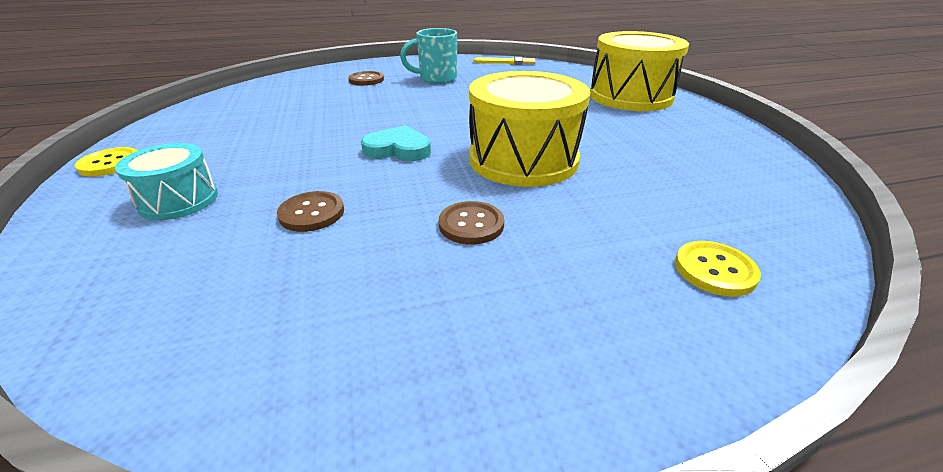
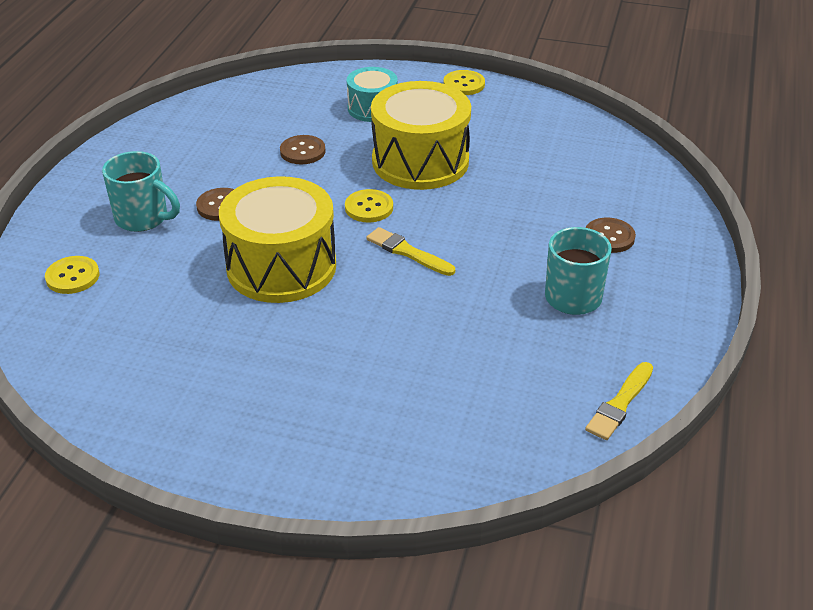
camera: 120 degrees right, 5 degrees up
turquoise heart [361,125,431,161] -> yellow button [345,189,393,223]
yellow drum [590,31,689,111] -> yellow drum moved to [371,81,471,190]
none -> turquoise mug [102,151,180,232]
none -> yellow brush [366,227,455,276]

